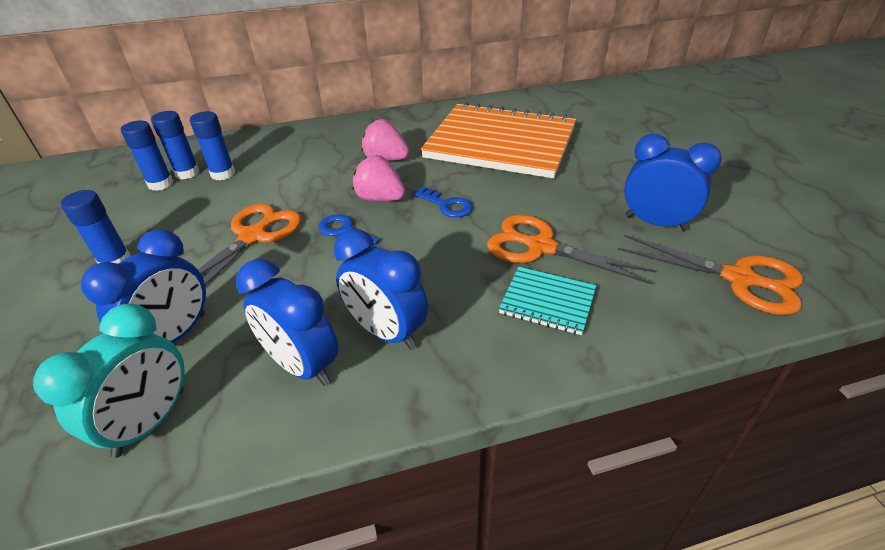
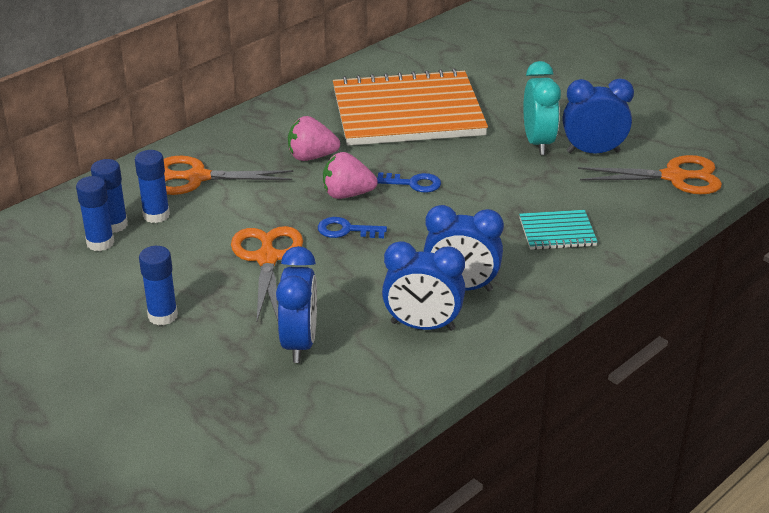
camera: 30 degrees left, 5 degrees down
turquoise clock [33,304,185,458] -> turquoise clock moved to [523,61,561,155]
orange scissors [487,215,656,284] -> orange scissors moved to [164,156,293,195]

